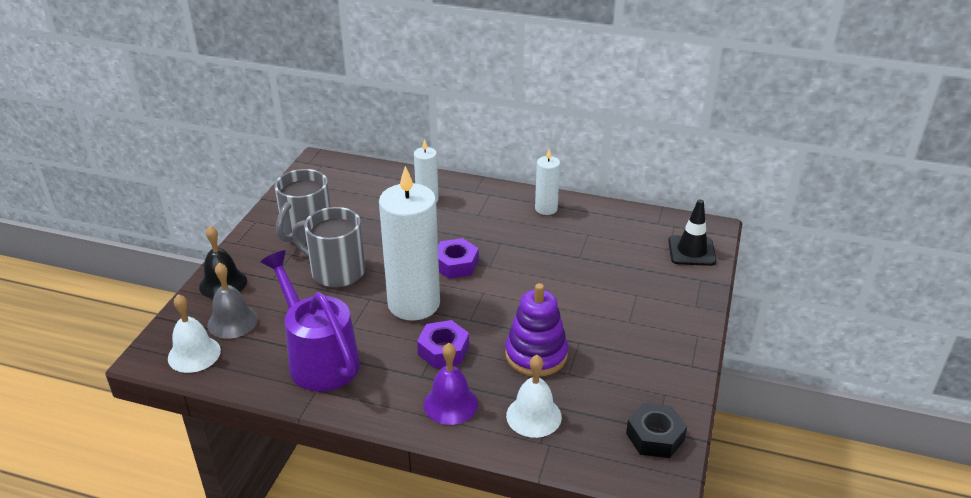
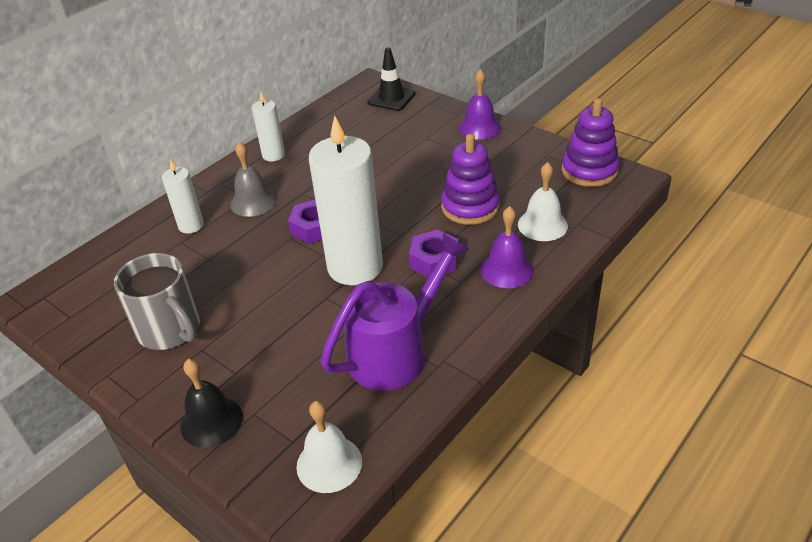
camera: 65 degrees left, 5 degrees up
grey bell [207,262,258,339] -> grey bell moved to [230,142,277,217]
purple watering can [260,250,360,392] -> purple watering can turned 150 degrees clockwise [321,234,470,391]
grey mug [292,207,365,287] -> none
black nut [626,403,687,458] -> purple stacking toy [561,98,619,187]
none -> purple bell [459,69,501,140]

